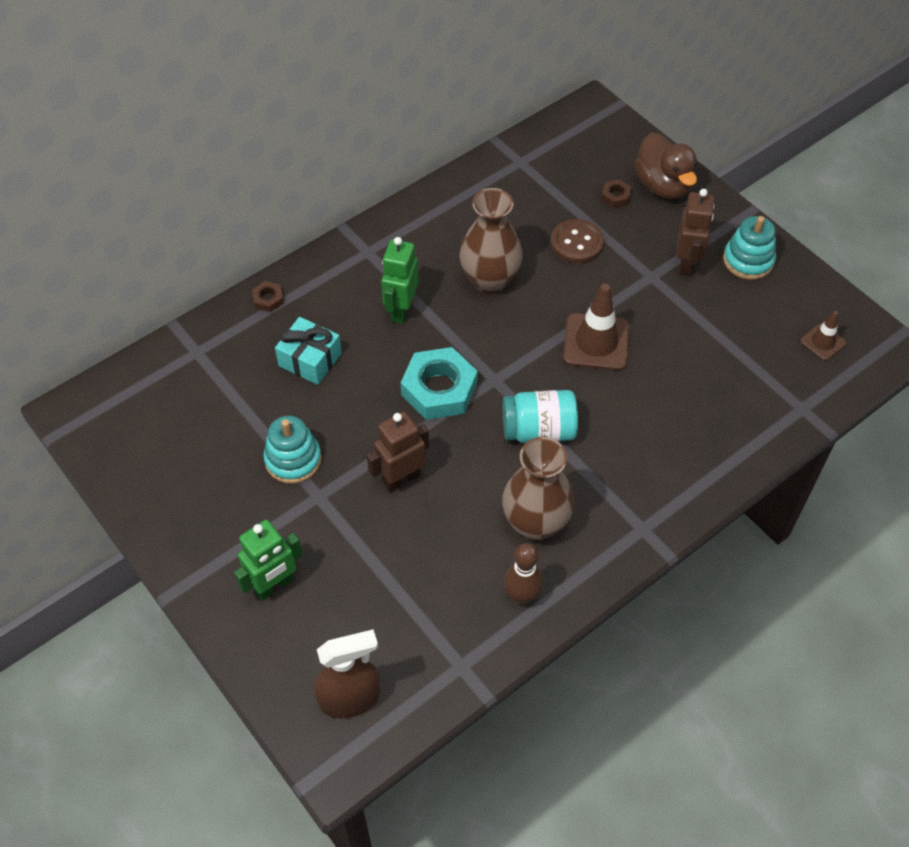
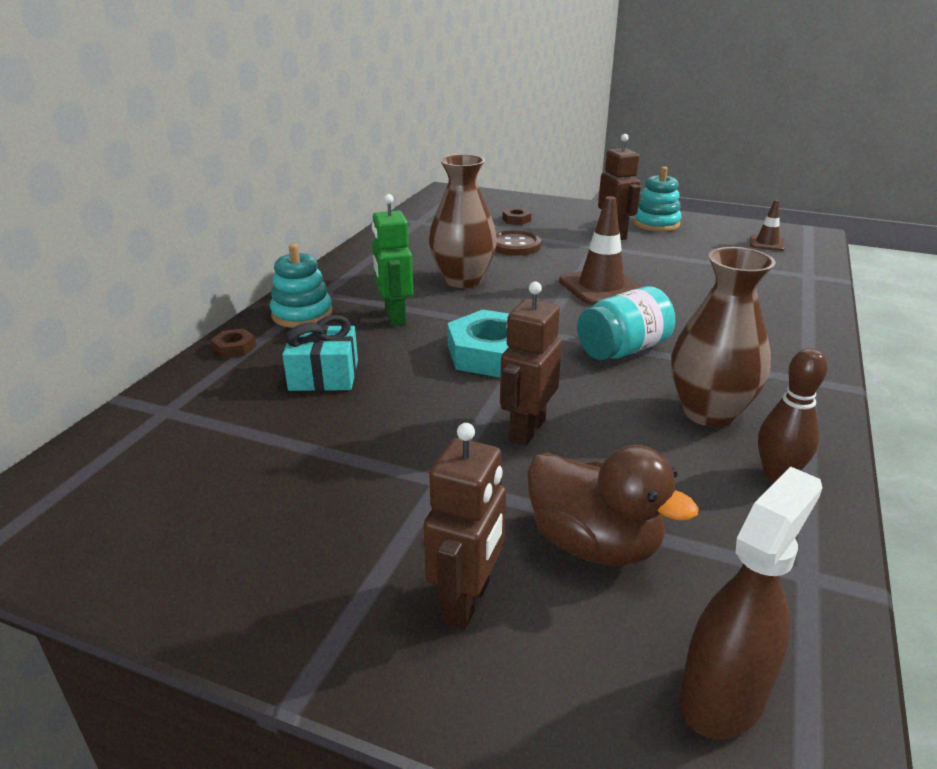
camera: 30 degrees left, 25 degrees down
green robot [234,520,302,601] -> brown robot [423,423,506,629]
turquoise stacking toy [263,416,322,484] -> turquoise stacking toy moved to [270,244,333,328]
brown duck [634,132,697,199] -> brown duck moved to [527,445,699,566]

